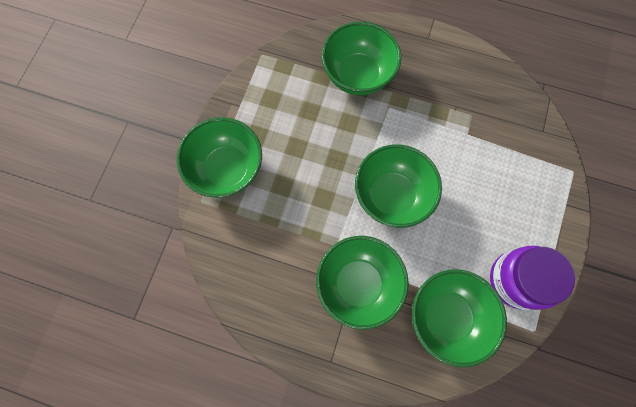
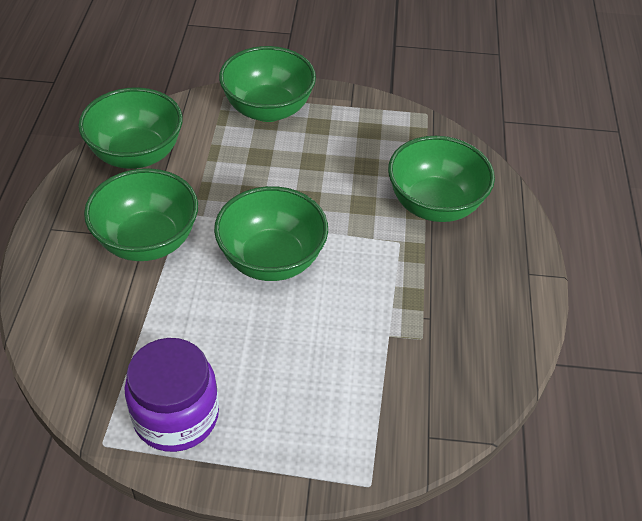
camera: 75 degrees right, 25 degrees down
green bowl [412,269,507,367] -> green bowl moved to [78,87,183,169]

